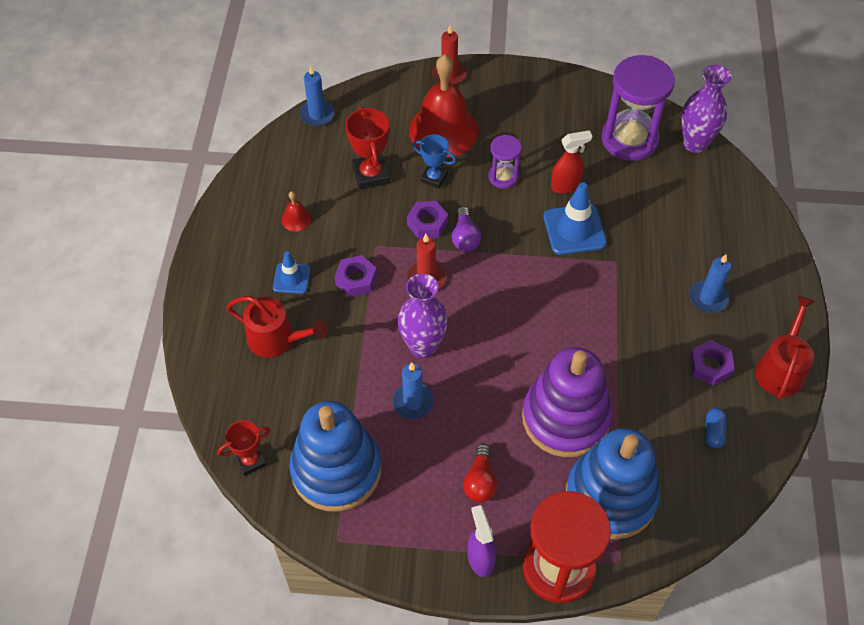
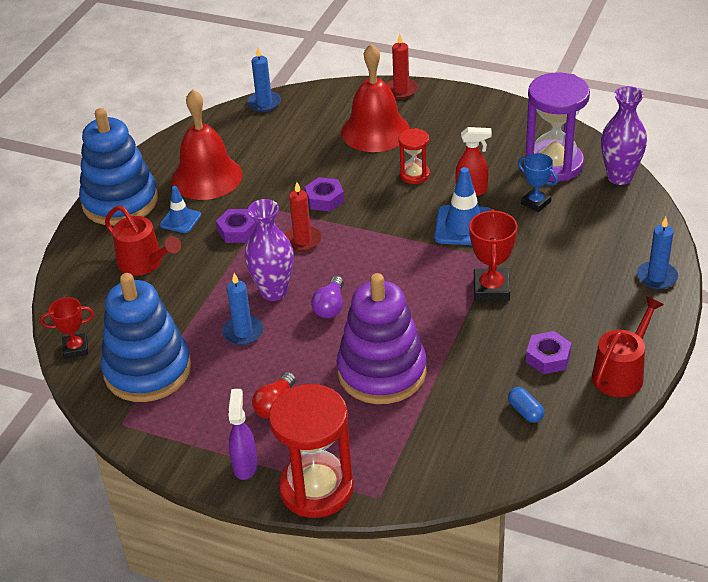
camera: 20 degrees right, 15 degrees down
red bell [281,191,312,232] -> red bell [171,89,243,200], size x2.45
red trophy [345,106,390,190] -> red trophy moved to [469,209,518,301]
blue trophy [413,134,456,189] -> blue trophy moved to [518,153,558,212]
purple light bulb [452,206,481,252] -> purple light bulb moved to [311,276,344,318]
purple hourglass [488,135,522,189] -> red hourglass [398,128,430,184]
blue stacking toy [566,428,660,539] -> blue stacking toy moved to [79,108,158,226]
blue candle [689,254,731,313] -> blue candle moved to [637,217,678,289]
blue capsule [705,408,727,448] -> blue capsule turned 60 degrees counterclockwise [508,387,544,423]

